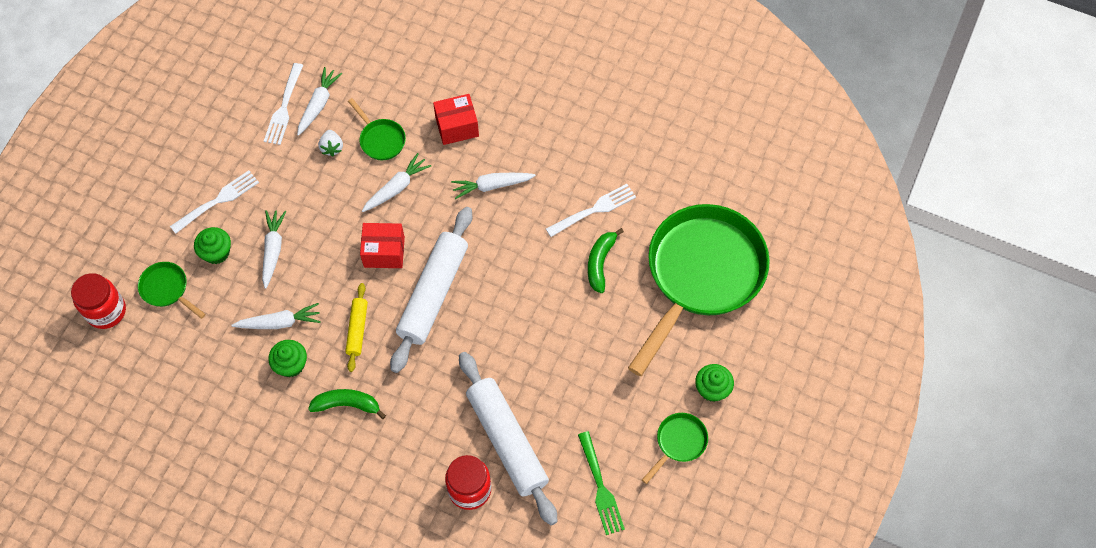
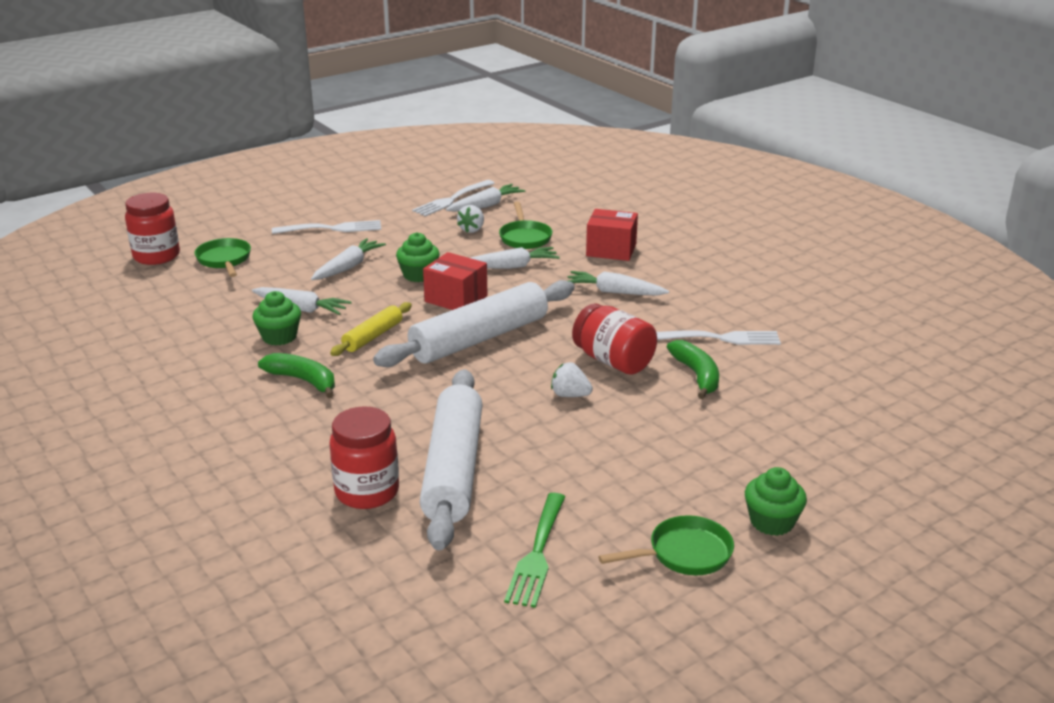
camera: 30 degrees right, 35 degrees down
green cupcake [194,227,231,264] -> green cupcake moved to [396,232,440,282]
green banana [588,228,624,293] -> green banana turned 120 degrees clockwise [667,340,719,399]
green pan [628,204,770,376] -> none
none -> white strawberry [551,362,593,397]
none -> red jar [572,303,657,375]

